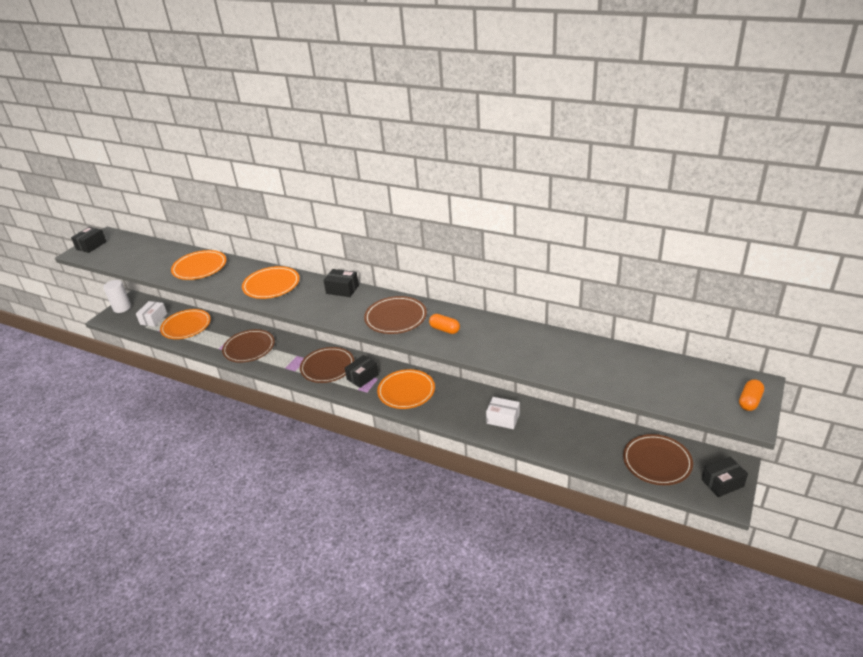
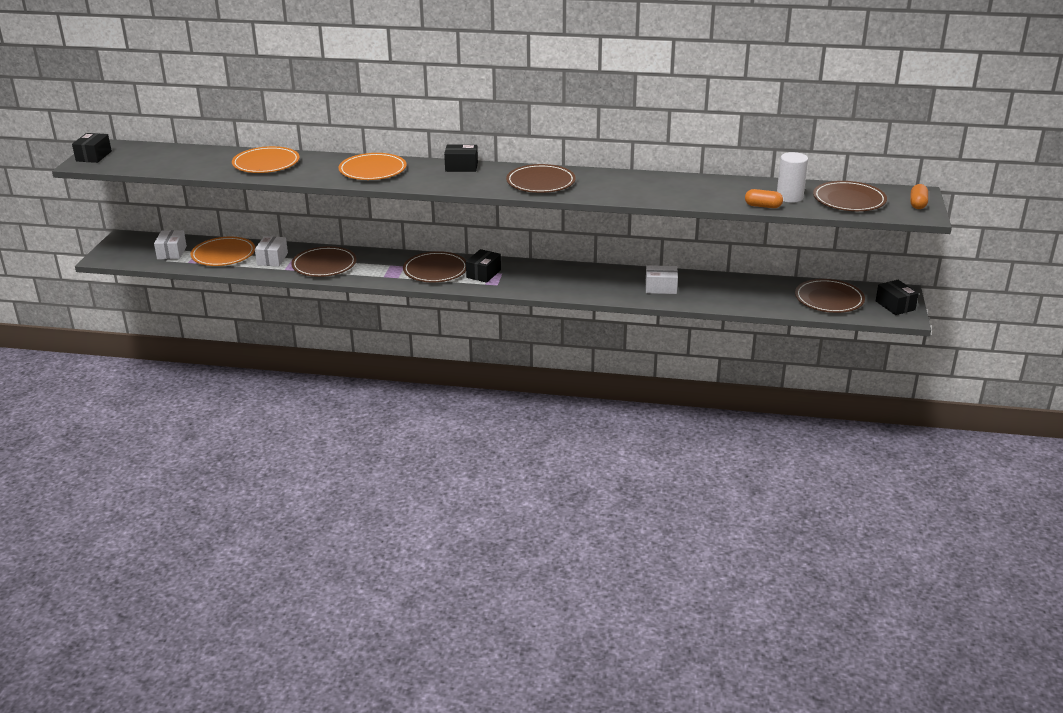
camera: 20 degrees left, 5 degrees down
white cylinder [104,280,131,313] -> white cylinder moved to [777,152,808,203]
orange plate [377,369,435,409] -> none
orange capsule [429,314,460,334] -> orange capsule moved to [745,189,783,208]
black box [702,456,748,497] -> black box turned 75 degrees counterclockwise [876,280,919,315]
none -> white box [255,236,288,266]
none -> brown plate [813,181,887,211]

